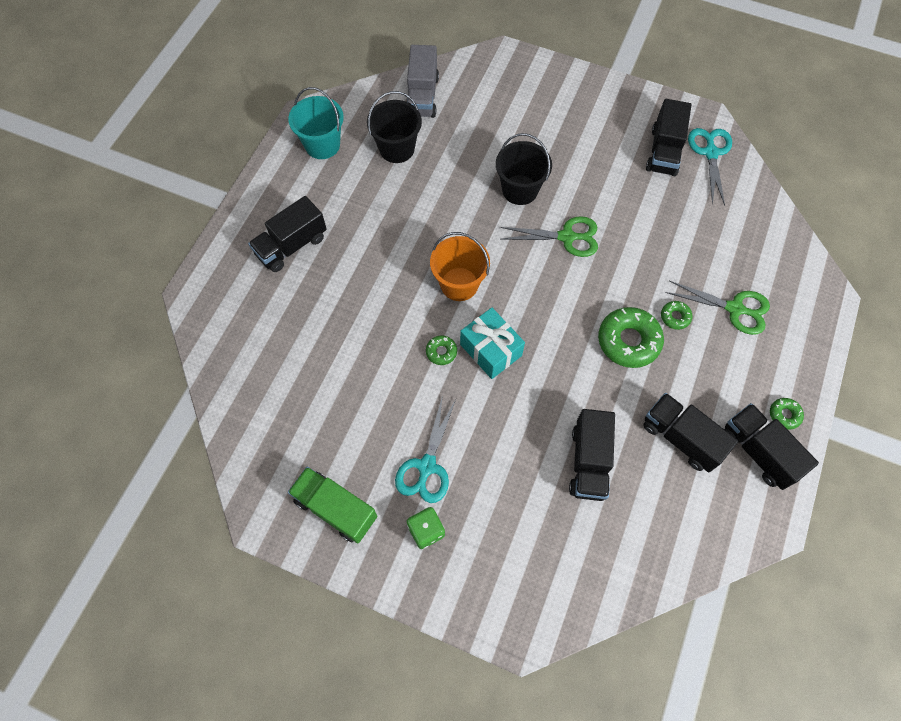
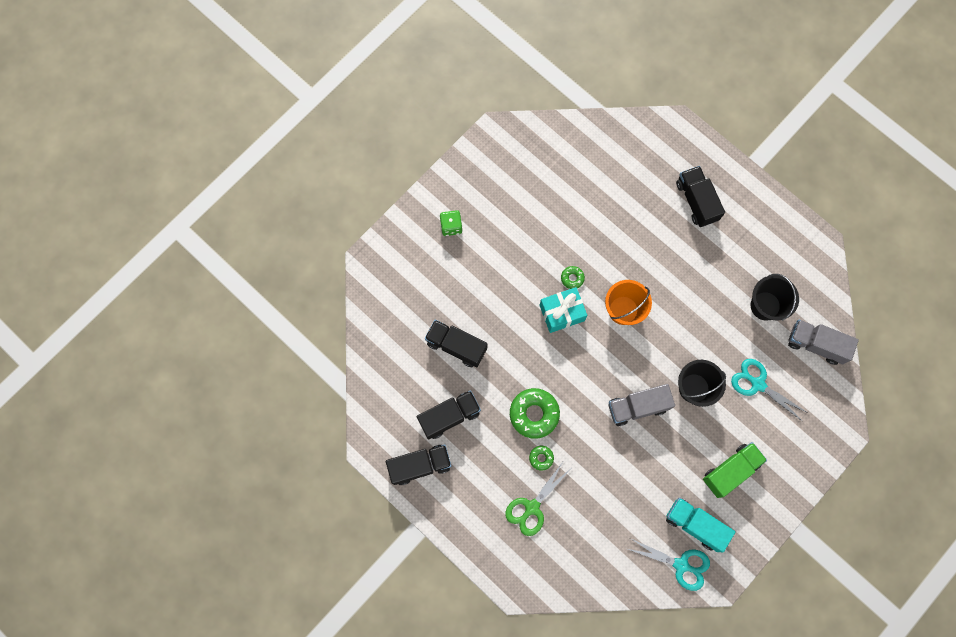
camera: 110 degrees right, 10 degrees up
turquoise bucket [288,87,344,159] -> none
green truck [288,467,377,543] -> green truck moved to [703,442,767,498]
turquoise scissors [395,395,456,503] -> turquoise scissors moved to [731,359,808,422]
green scissors [500,216,598,257] -> grey truck [609,384,675,426]
black truck [646,99,691,176] -> turquoise truck [666,498,735,552]
green donut [770,398,804,430] -> none

